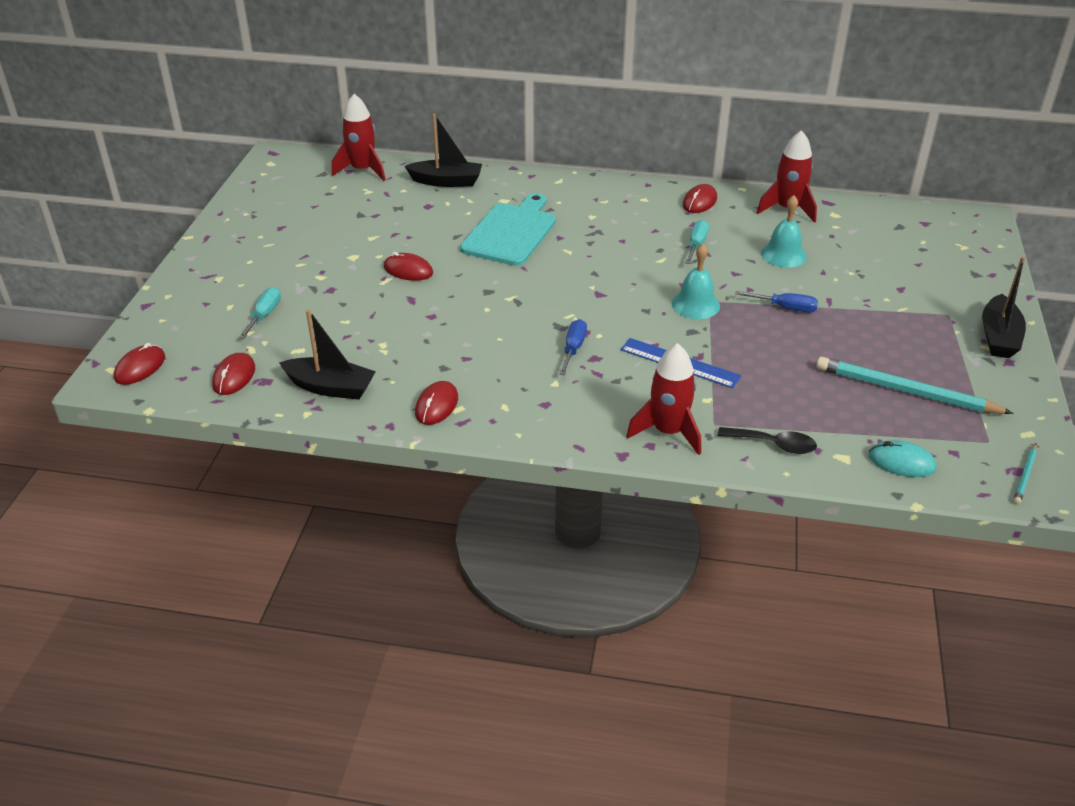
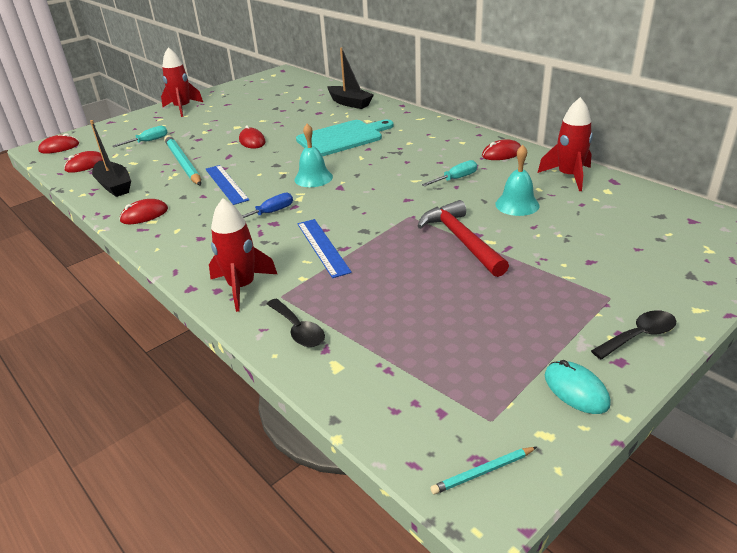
camera: 40 degrees right, 5 degrees down
red rocket [332,94,386,181] -> red rocket moved to [161,47,203,117]
turquoise bell [672,243,720,319] -> turquoise bell moved to [294,124,333,187]
blue screwdriver [735,291,818,312] -> red hammer [417,200,509,277]
turquoise pencil [816,357,1013,414] -> turquoise pencil moved to [164,135,201,186]
turquoise mouse [868,440,937,477] -> turquoise mouse moved to [545,360,611,414]
black boat [982,257,1026,358] -> black spoon [591,310,676,359]
none -> blue ruler [205,165,249,205]

